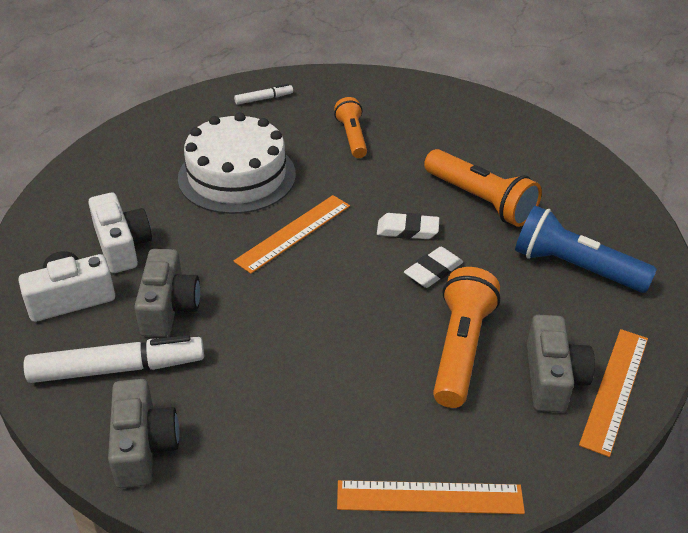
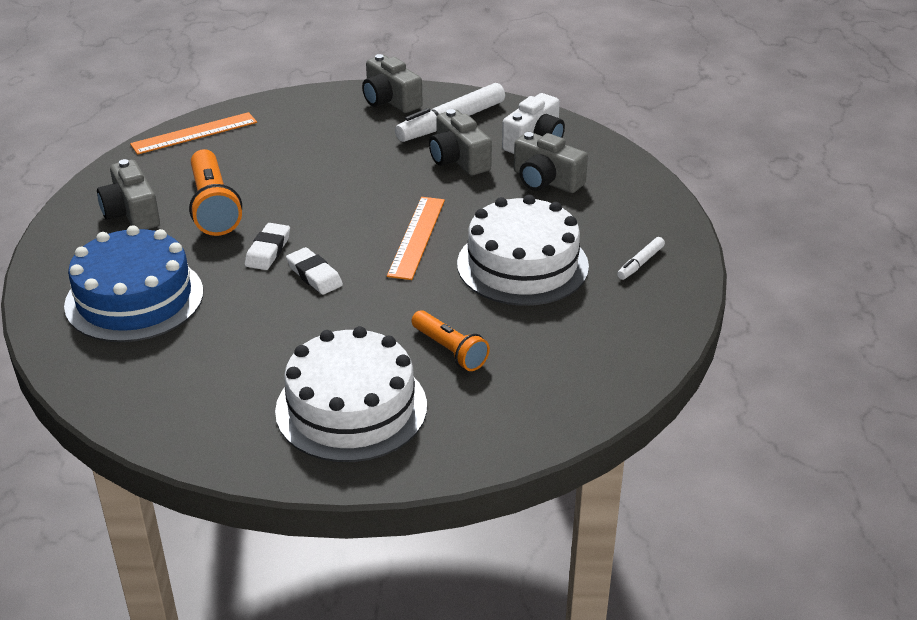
camera: 150 degrees right, 5 degrees down
white camera [88,193,152,273] -> grey camera [514,132,588,193]
white marker [234,84,293,105] -> white marker moved to [617,237,665,280]
white eraser [377,213,439,239] -> white eraser turned 75 degrees clockwise [286,247,343,295]
orange flashlight [424,149,542,227] -> none
blue flashlight [515,205,657,293] -> blue cake [64,225,203,342]
orange ruler [579,329,648,457] -> none
none -> white cake [275,326,427,462]

